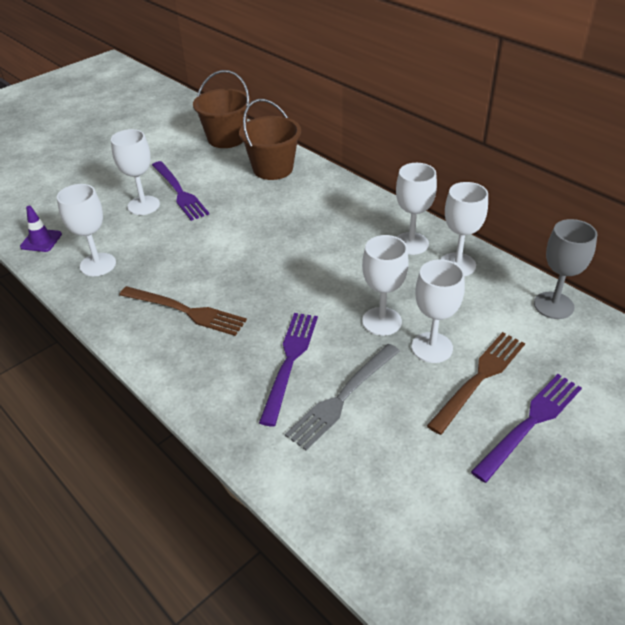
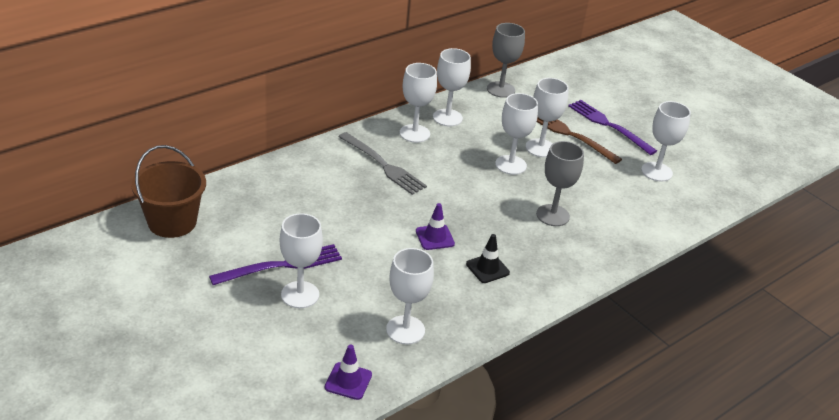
camera: 90 degrees left, 5 degrees down
brown fork [119,286,247,336] -> black traffic cone [466,234,510,283]
brown bucket [239,99,301,180] -> none
purple fork [259,313,318,427] -> grey goblet [536,141,584,226]
grey fork [285,344,400,451] -> grey fork moved to [338,132,427,195]
none -> purple traffic cone [416,203,455,250]
none -> white goblet [641,101,691,182]

